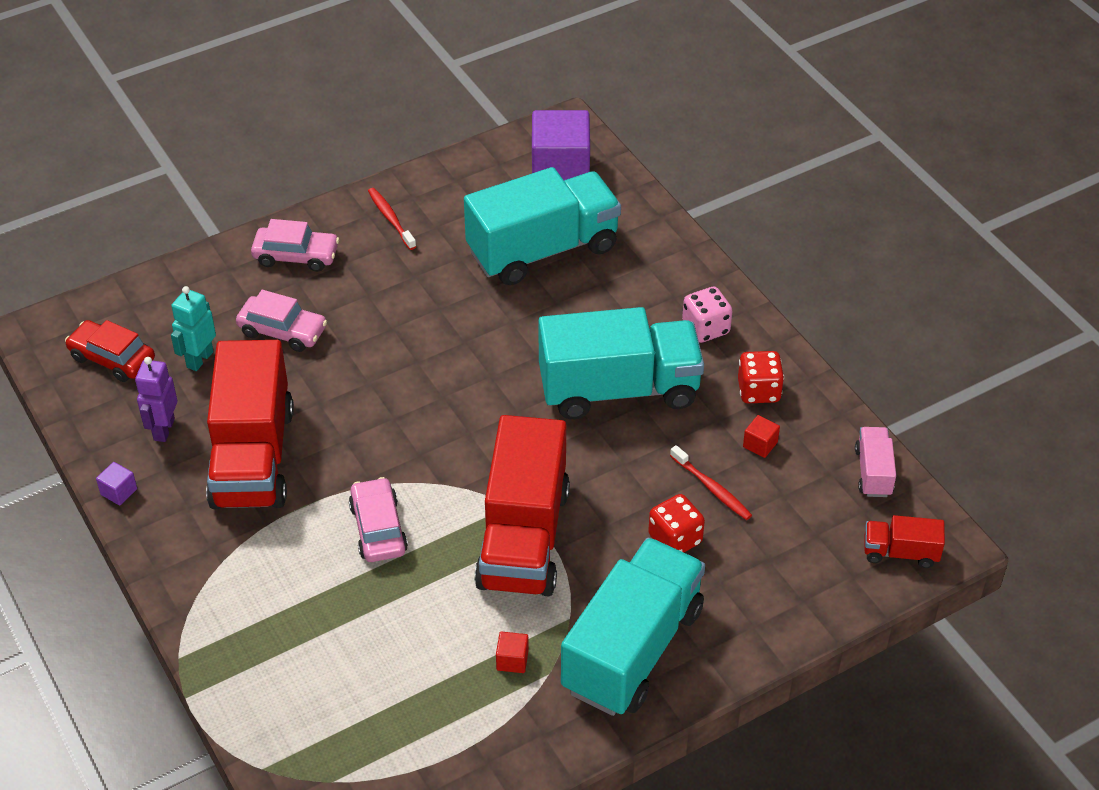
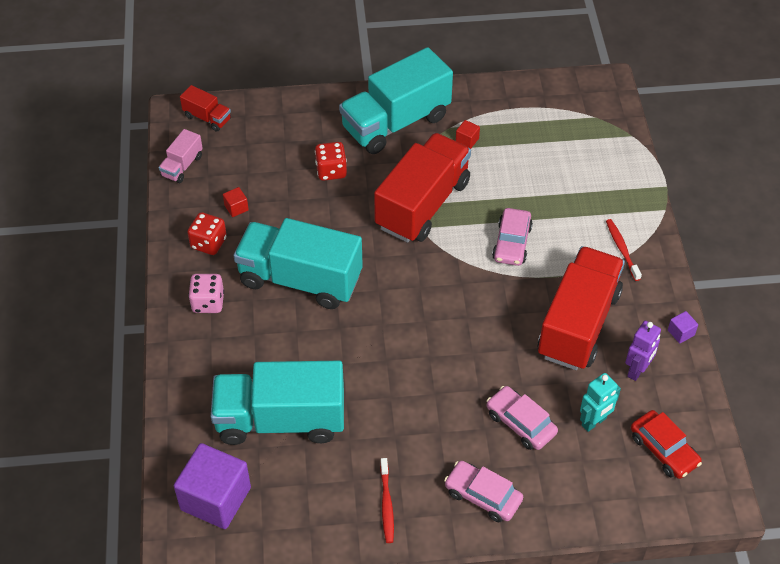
camera: 155 degrees left, 5 degrees up
red toothbrush [670,445,752,520] -> red toothbrush moved to [606,219,642,281]

